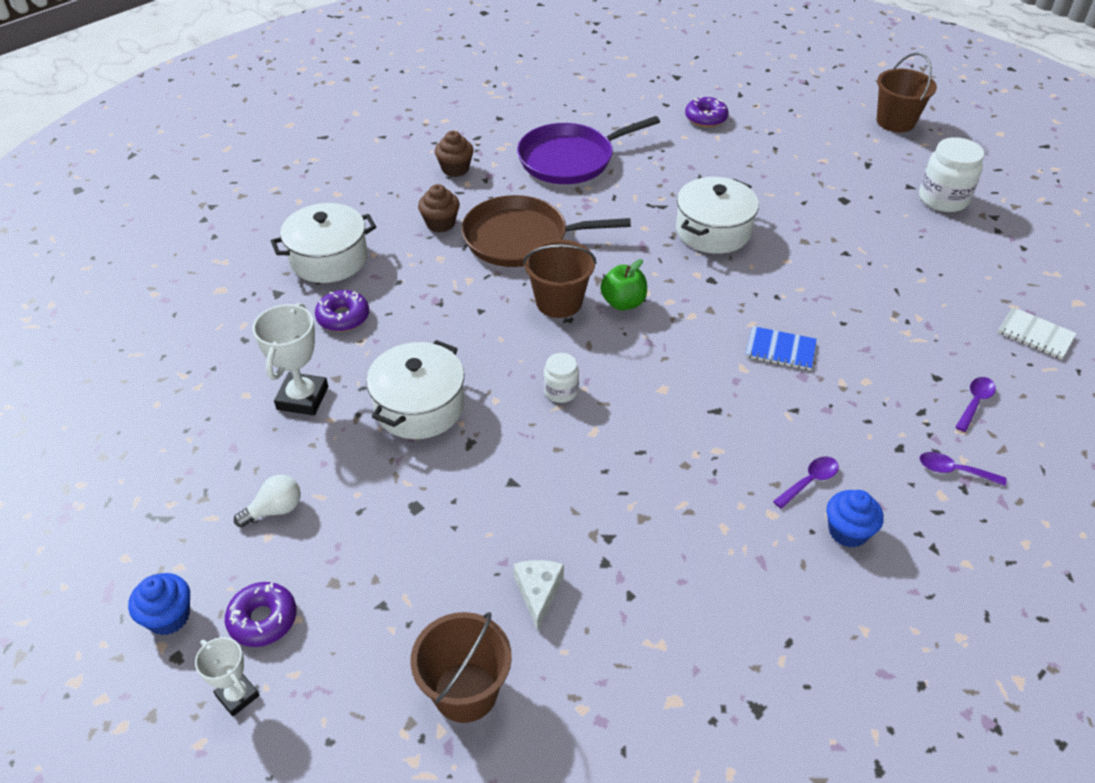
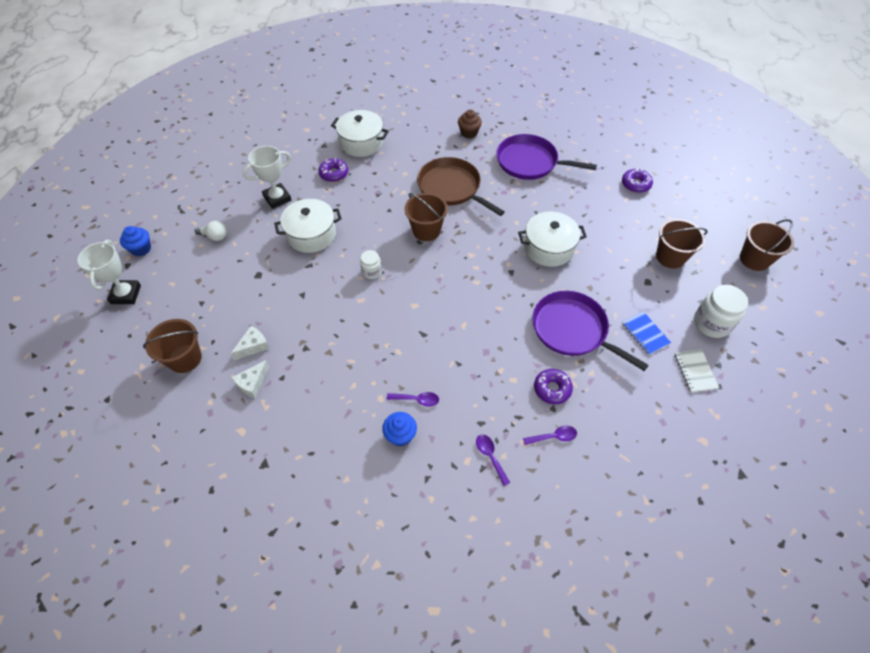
camera: 45 degrees right, 10 degrees up
white trophy [195,637,259,716] -> white trophy [78,240,141,304], size x1.64
purple donut [225,582,297,647] -> purple donut moved to [534,369,573,404]
brown cupcake [418,184,460,233] -> none
green apple [601,259,647,311] -> none
blue notebook [745,326,817,370] -> blue notebook moved to [622,311,671,355]
white notebook [998,307,1077,360] -> white notebook moved to [674,349,719,393]
none -> white cheese [231,360,269,398]
none -> purple pan [532,291,649,371]
none -> brown bucket [656,219,708,269]

